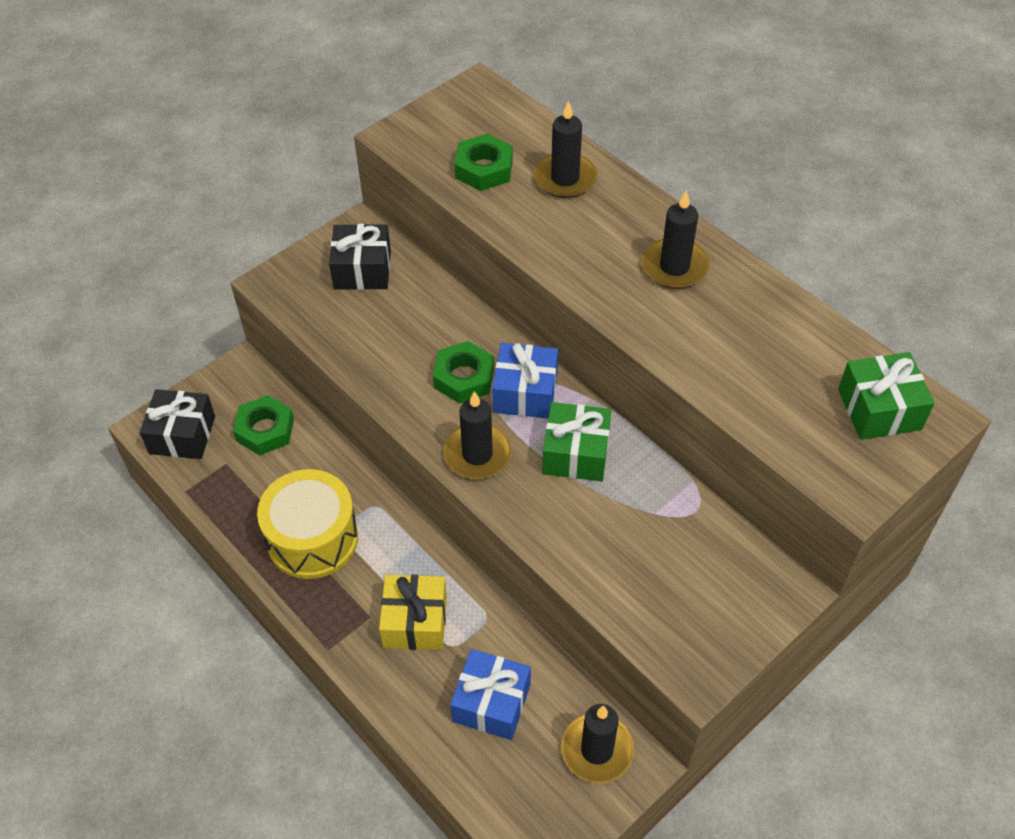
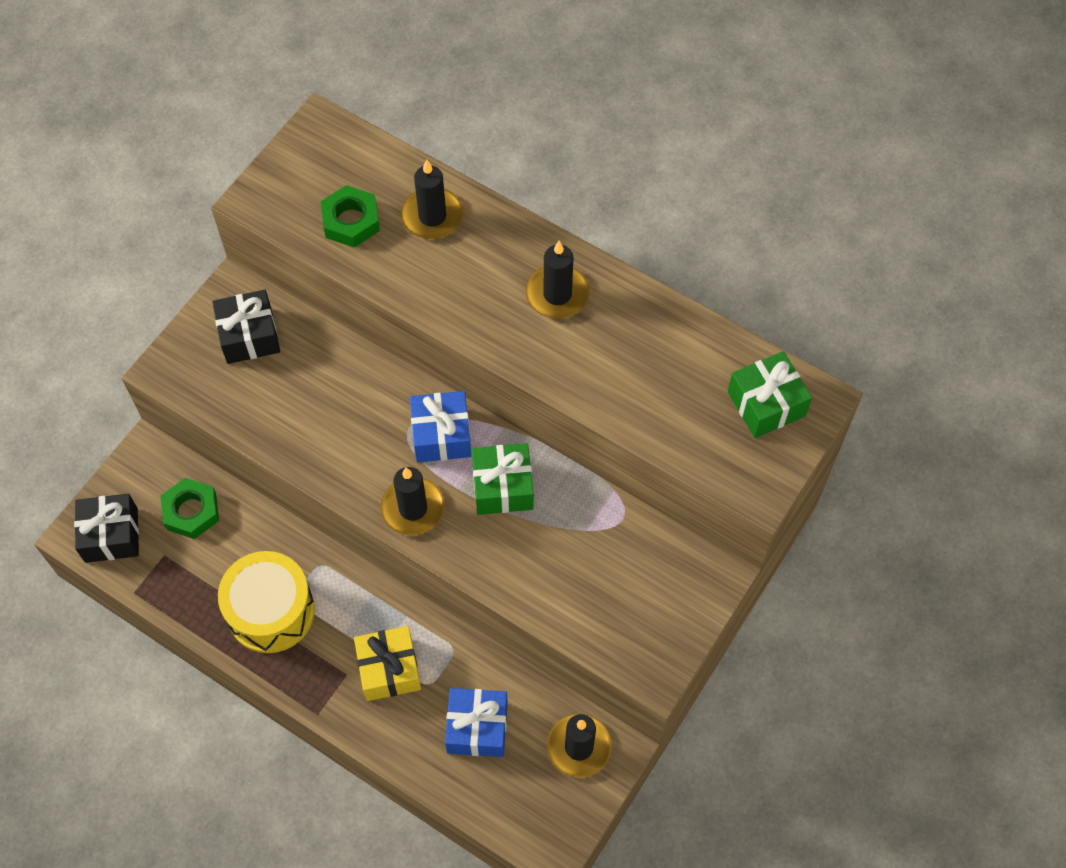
camera: 15 degrees left, 10 degrees up
green nut [433,341,494,404] -> none

